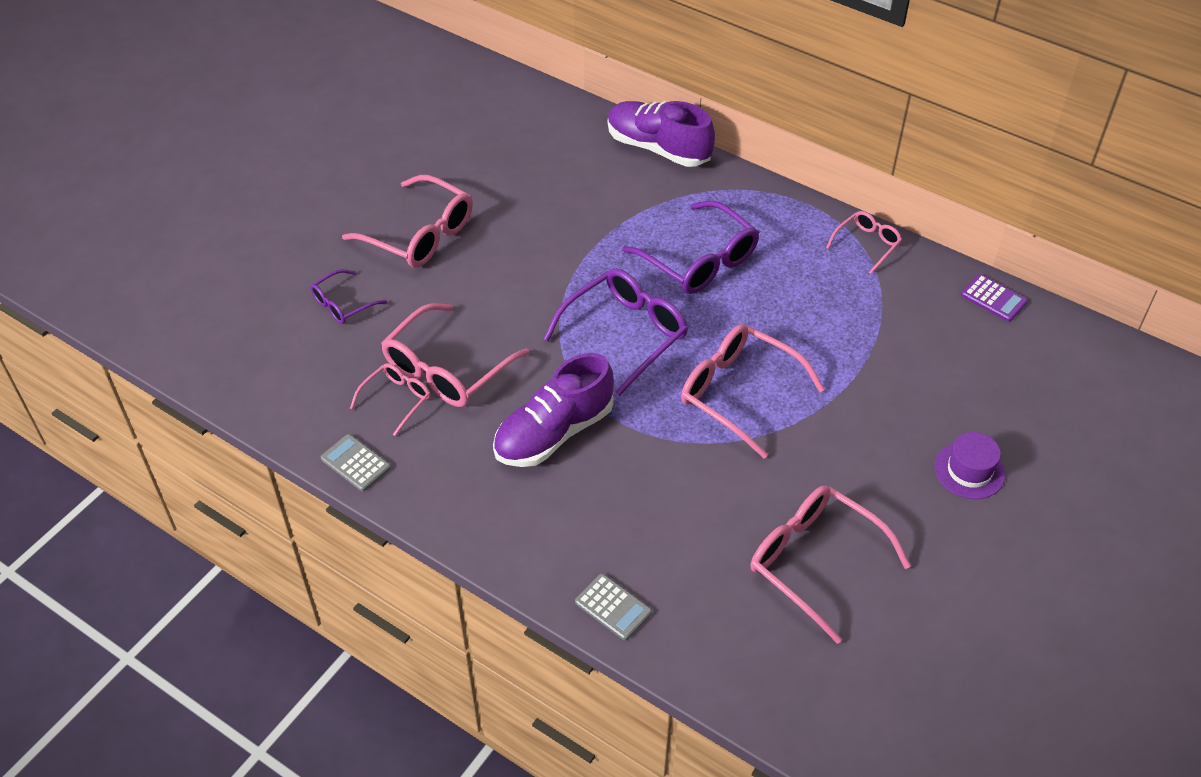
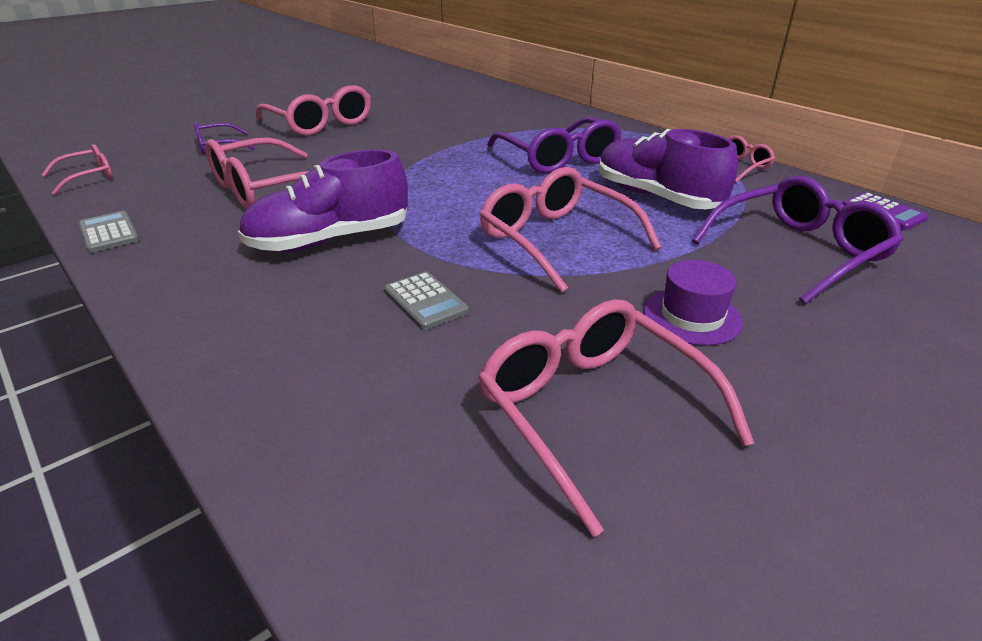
camera: 15 degrees right, 15 degrees down
pink glasses [350,363,430,436] -> pink glasses moved to [41,144,113,195]
purple glasses [544,268,688,396] -> purple glasses moved to [692,175,904,304]
grey calculator [575,574,652,641] -> grey calculator moved to [384,272,469,330]
purple shoe [608,101,715,167] -> purple shoe moved to [599,129,738,209]
purple hat [934,432,1005,499] -> purple hat moved to [643,260,743,346]

